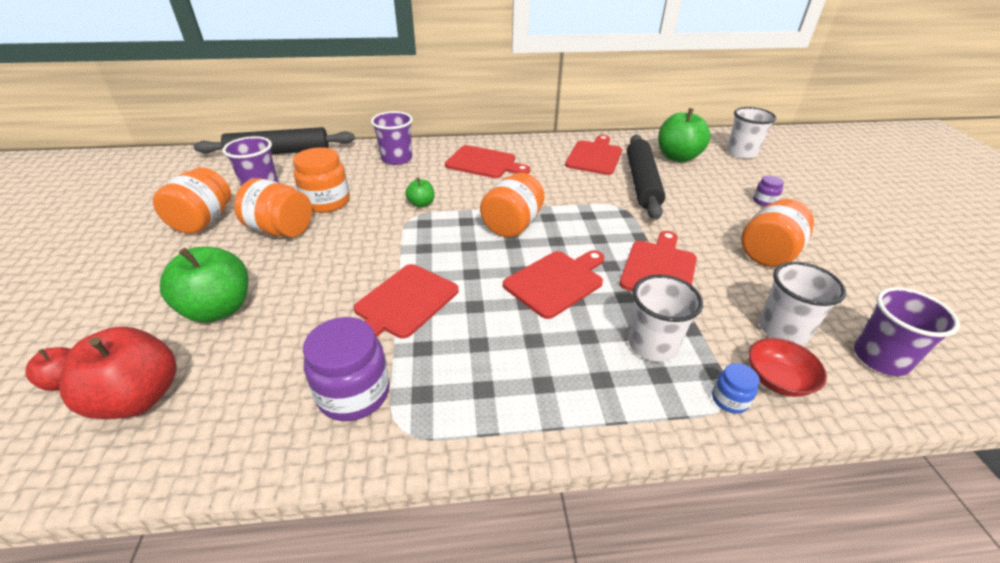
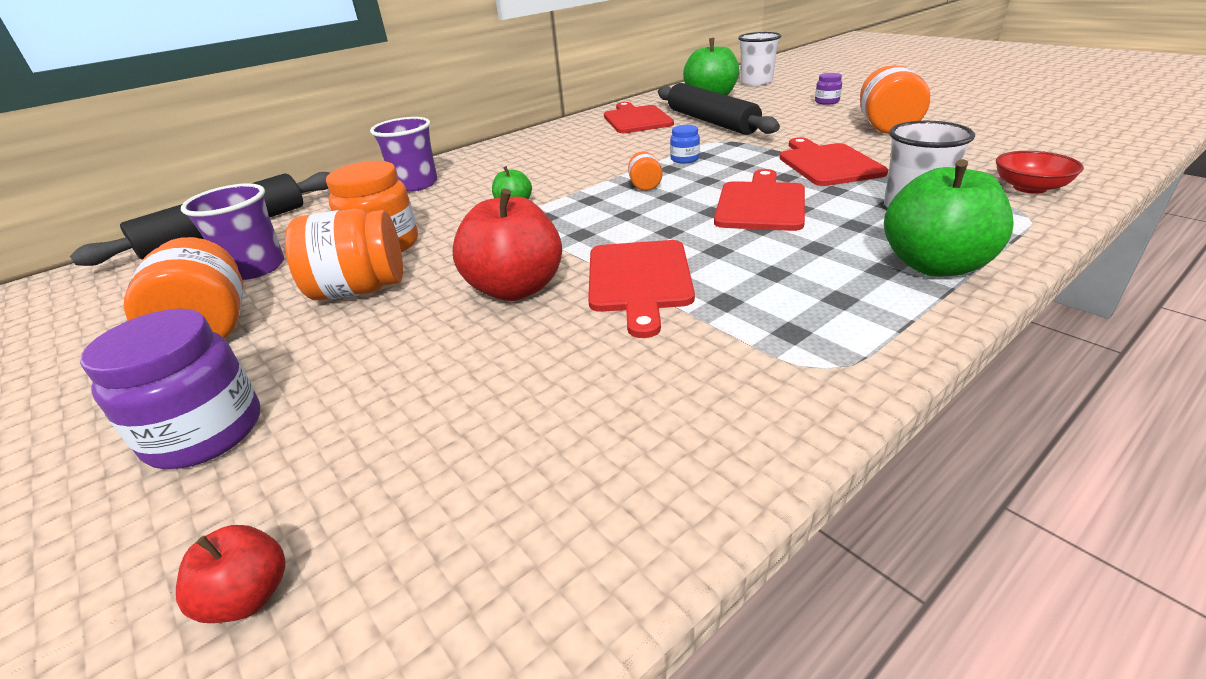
camera: 30 degrees left, 5 degrees down
red apple [59,326,177,419] -> red apple moved to [453,188,562,301]
green apple [160,247,248,323] -> green apple moved to [884,159,1014,277]
purple jar [303,317,390,421] -> purple jar moved to [80,309,260,469]
red cutting board [445,145,530,178] -> none
orange jar [480,173,544,238] -> orange jar [628,151,663,191], size x0.50
blue jar [712,363,760,414] -> blue jar moved to [670,125,700,164]
white cup [759,262,846,345] -> none
purple cup [854,287,960,376] -> none

